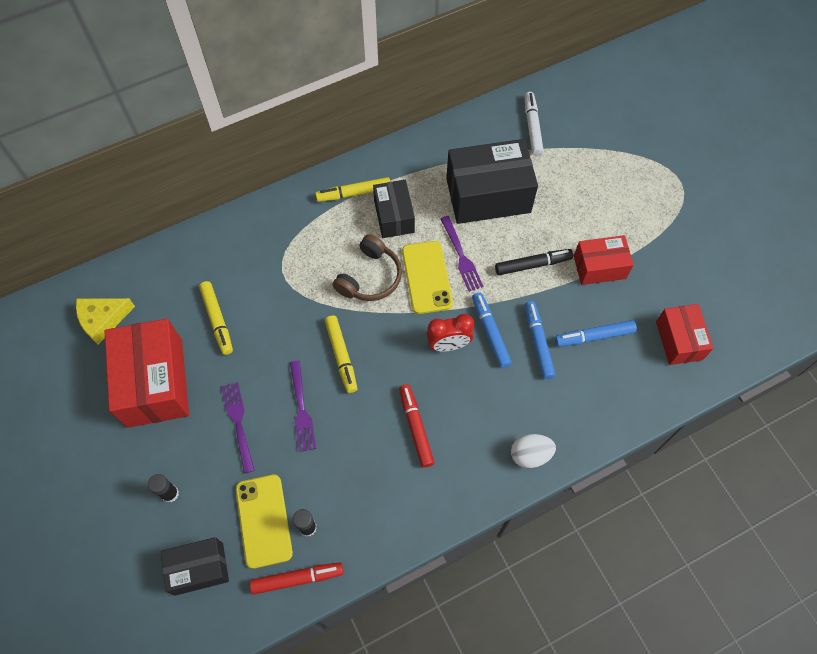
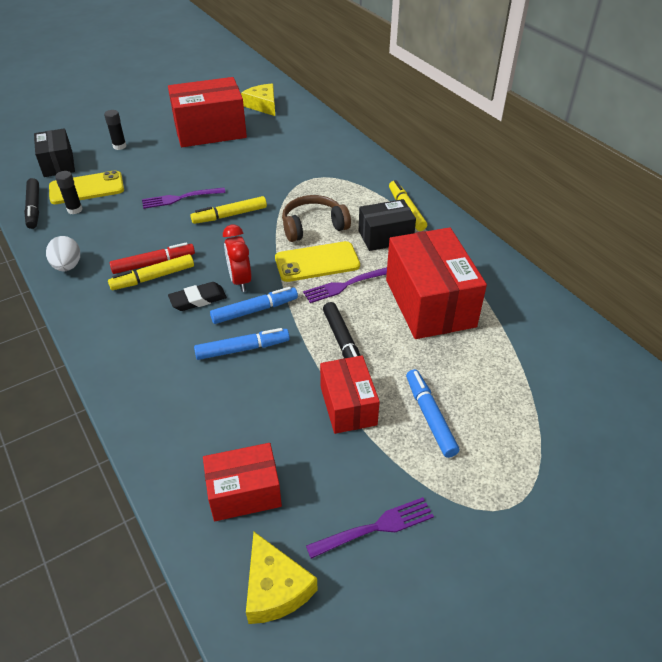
camera: 85 degrees right, 20 degrees down
yellow marker [199,281,233,355] -> yellow marker moved to [108,254,194,290]
purple fork [221,382,255,474] -> purple fork moved to [306,497,434,559]
red marker [250,562,344,595] -> black marker [24,178,39,229]
brown headphones [333,234,402,301] -> brown headphones turned 135 degrees clockwise [282,195,351,242]
black box [446,139,538,224] -> red box [386,227,487,339]
white egg [511,434,556,468] -> white egg moved to [46,236,80,271]
white marker [525,92,544,156] -> none
blue marker [555,320,637,347] -> blue marker moved to [406,369,459,458]
none -> black eraser [168,282,227,311]
none -> yellow cheese [246,532,318,624]

